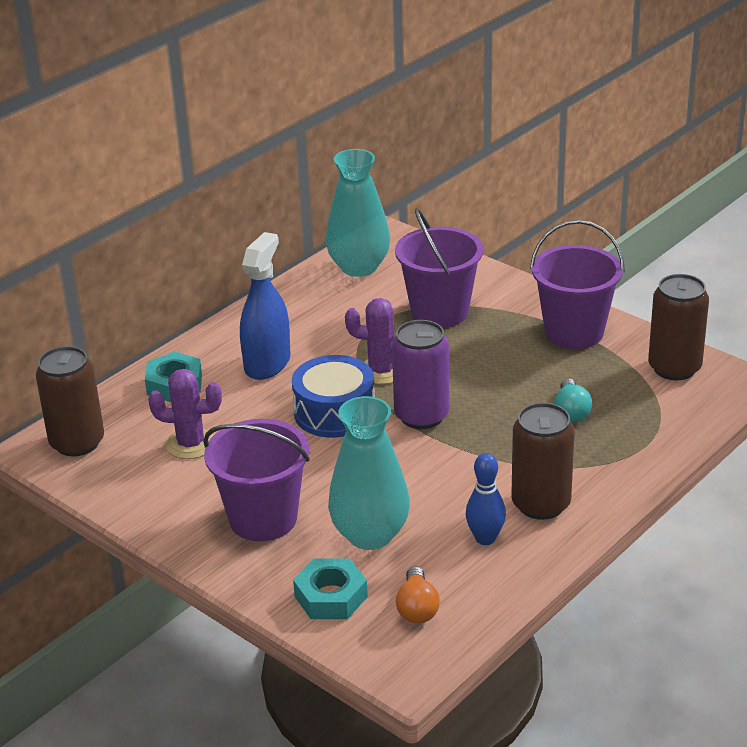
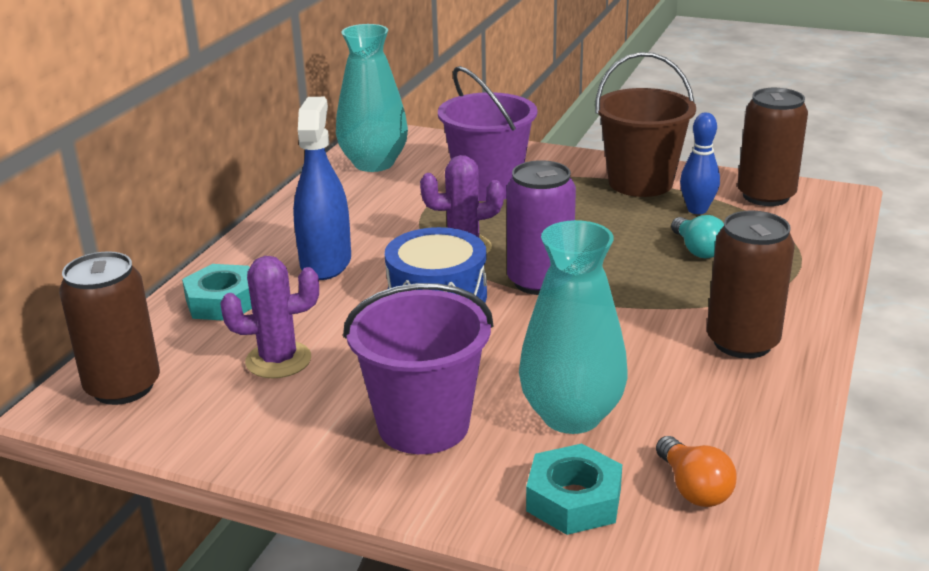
camera: 20 degrees left, 5 degrees down
blue bowling pin [466,453,506,545] -> blue bowling pin moved to [680,113,720,214]
purple bucket [530,220,625,349] -> brown bucket [595,52,696,197]

